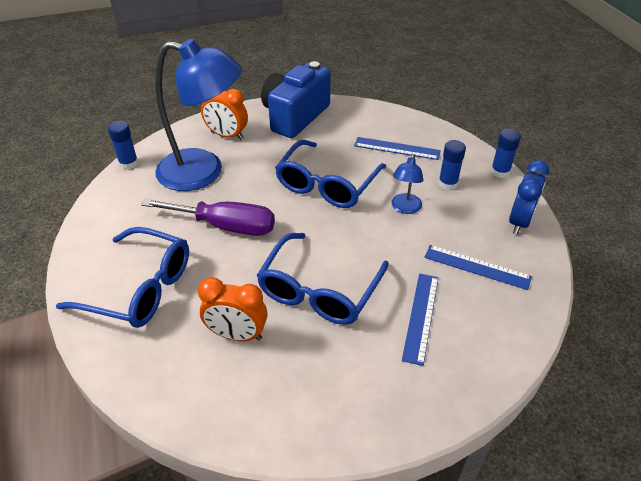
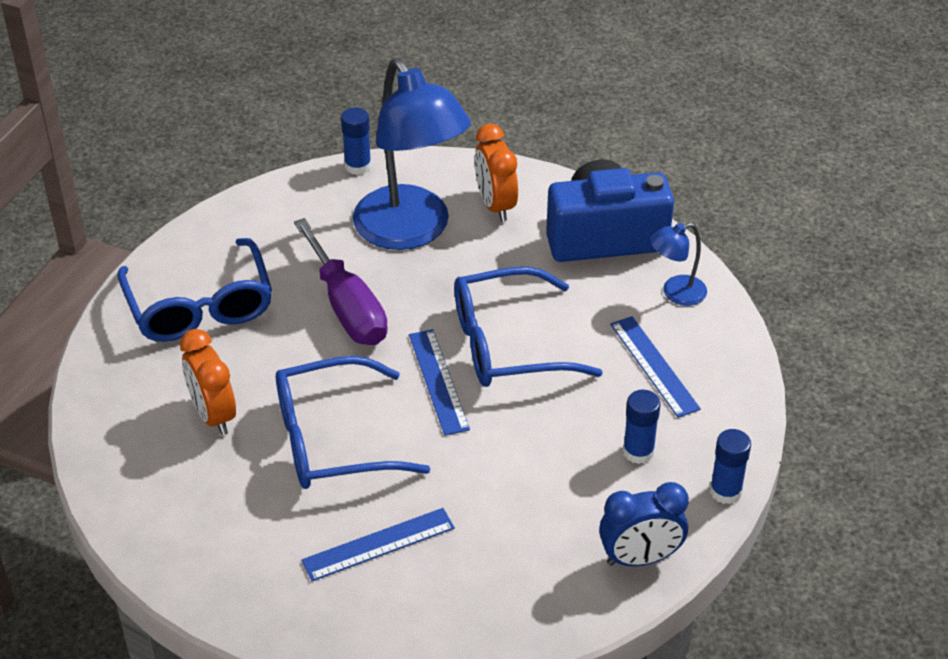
camera: 50 degrees right, 0 degrees up
blue lamp [392,154,423,214] -> blue lamp moved to [650,223,707,306]
blue ruler [424,245,532,290] -> blue ruler moved to [409,329,470,435]

